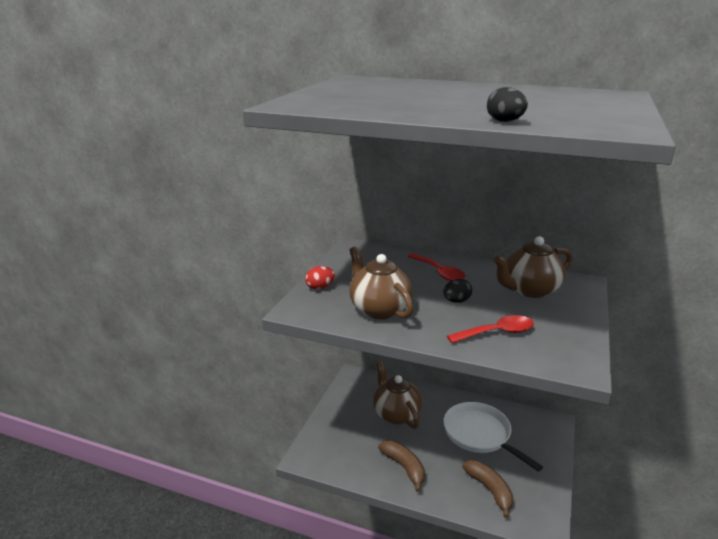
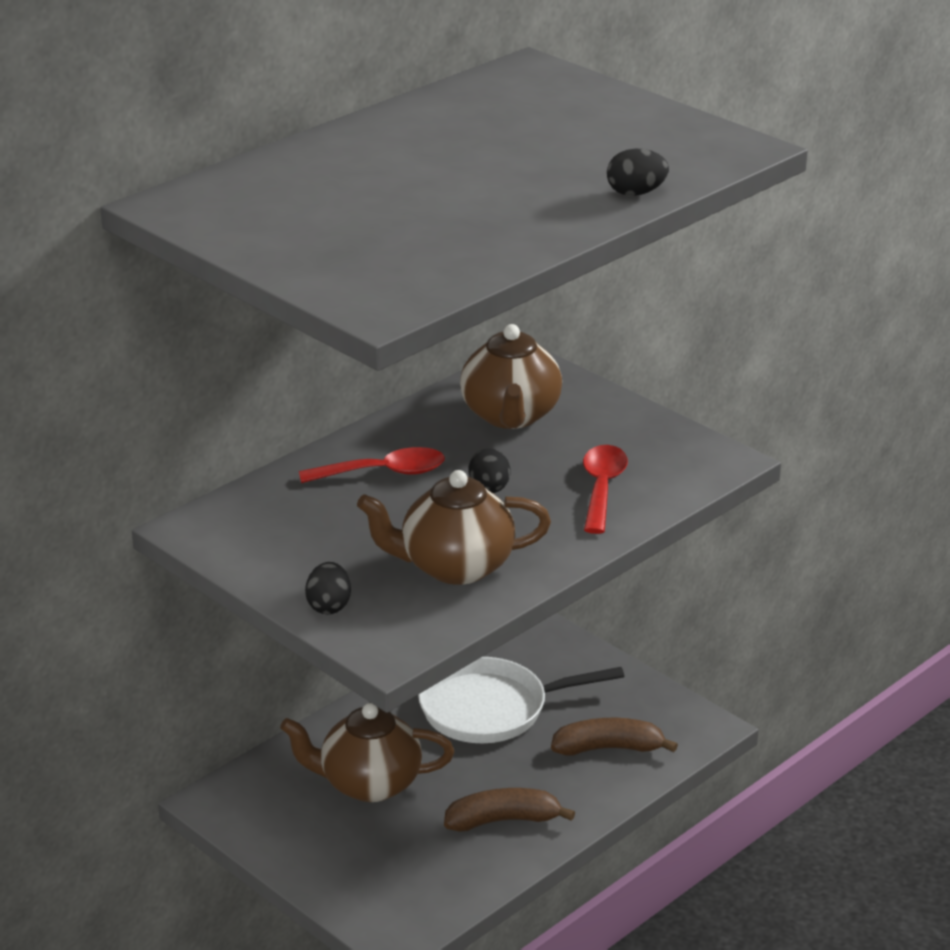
camera: 65 degrees left, 5 degrees up
red egg [305,266,335,290] -> black egg [305,562,351,614]

